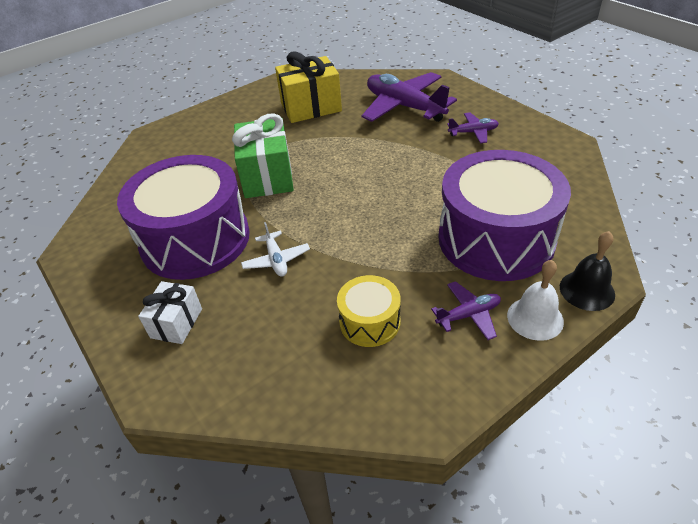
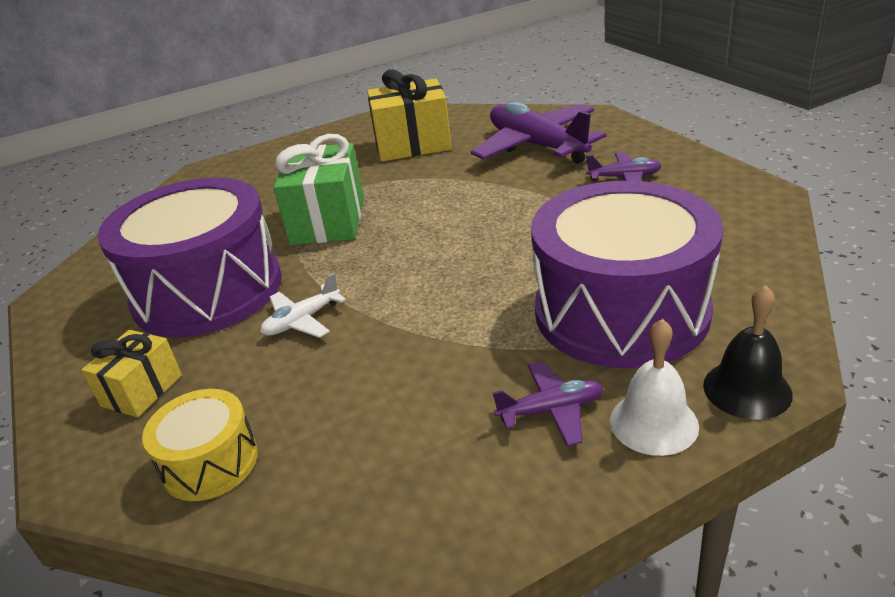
camera: 10 degrees right, 10 degrees down
white gift [138,281,202,344] -> yellow gift [81,330,182,417]
white plane [241,222,310,277] -> white plane turned 60 degrees clockwise [260,273,346,338]
yellow drum [337,275,400,347] -> yellow drum moved to [142,389,258,501]

